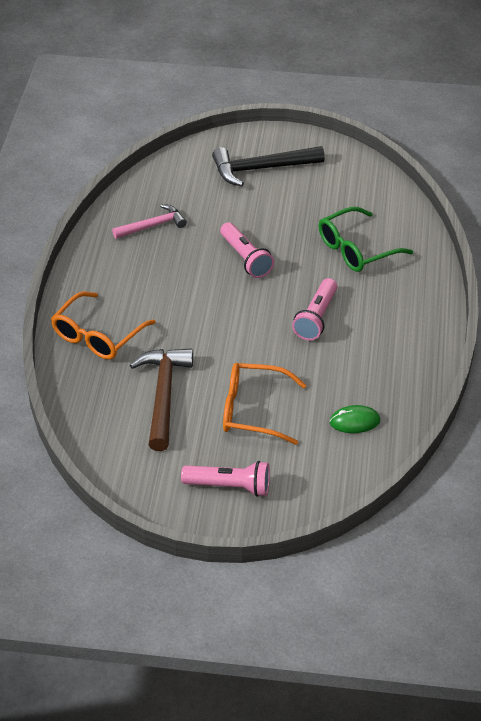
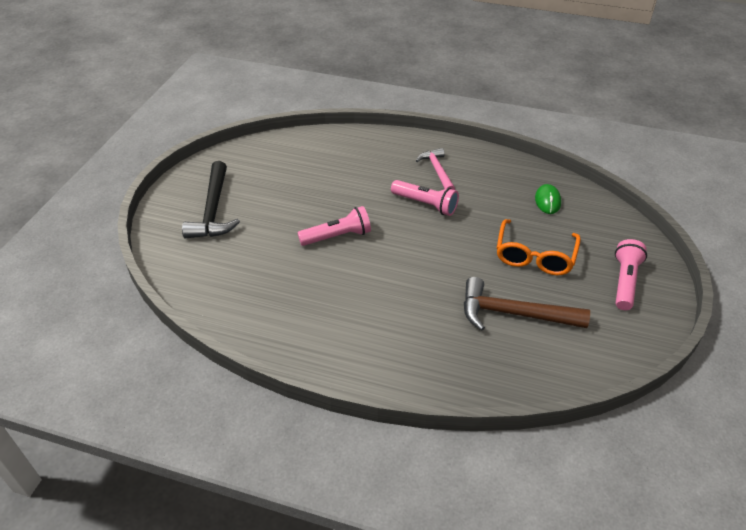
camera: 80 degrees left, 0 degrees up
orange glasses [51,292,156,360] -> none
pink hammer [112,204,187,239] -> pink hammer moved to [416,148,455,190]
green glasses [319,207,413,272] -> none

